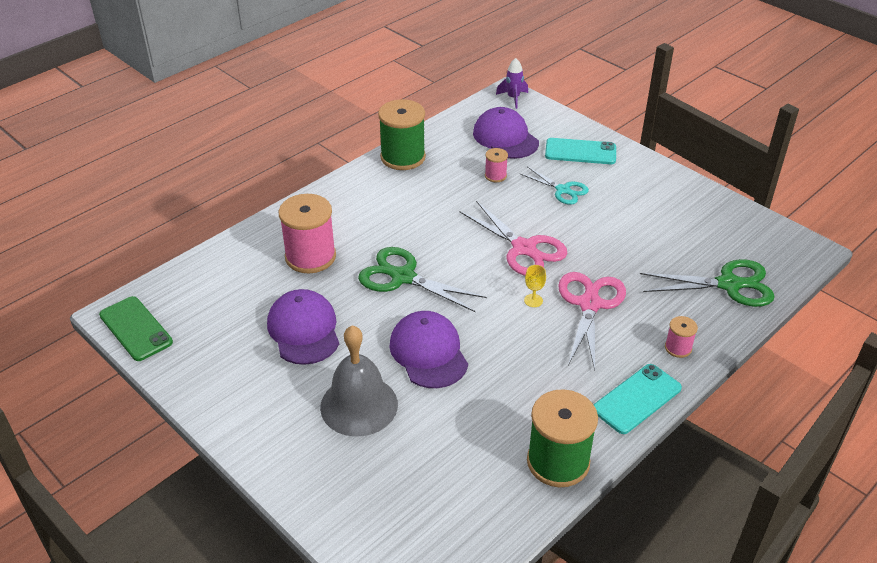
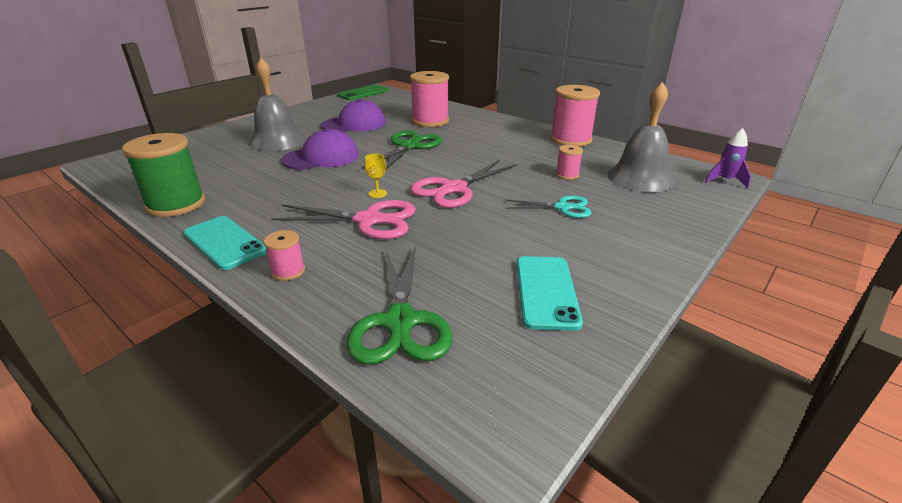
camera: 85 degrees right, 10 degrees down
green spool [378,99,426,170] -> pink spool [550,85,600,147]
purple cap [473,107,539,159] -> grey bell [607,82,674,192]
turquoise scissors [519,166,589,205] -> turquoise scissors turned 120 degrees counterclockwise [505,196,591,218]
turquoise phone [545,138,616,164] -> turquoise phone moved to [517,256,583,331]

